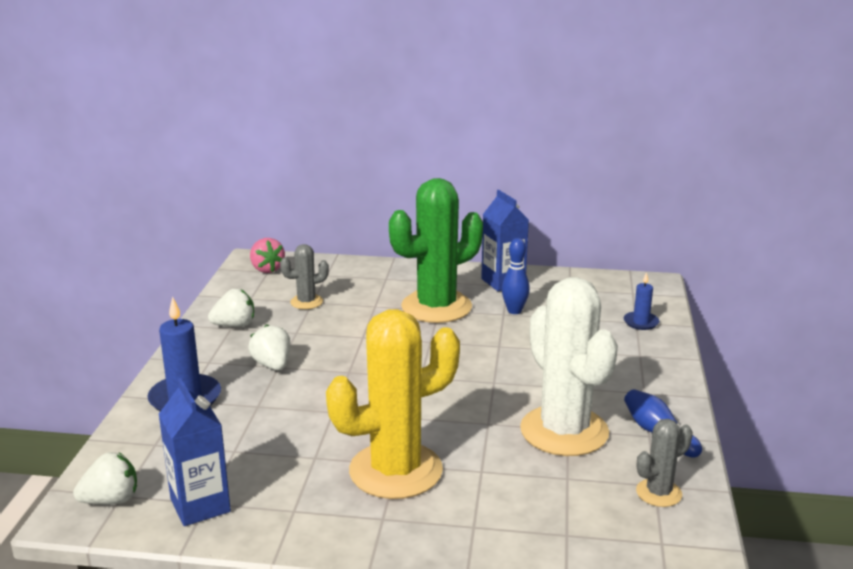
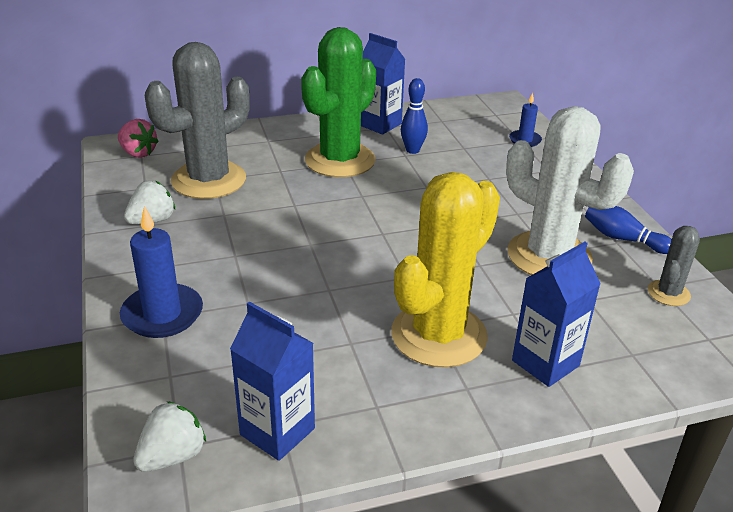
camera: 25 degrees left, 10 degrees up
white strawberry [248,325,291,370] -> none
grey cactus [280,244,329,309] -> grey cactus [145,42,250,199], size x2.14
none -> blue carton [512,242,601,387]

